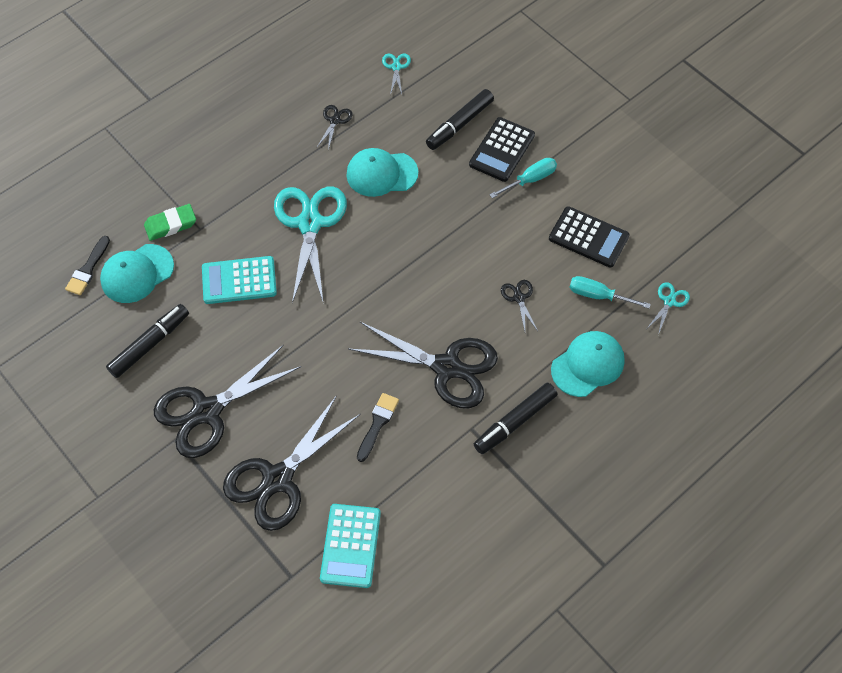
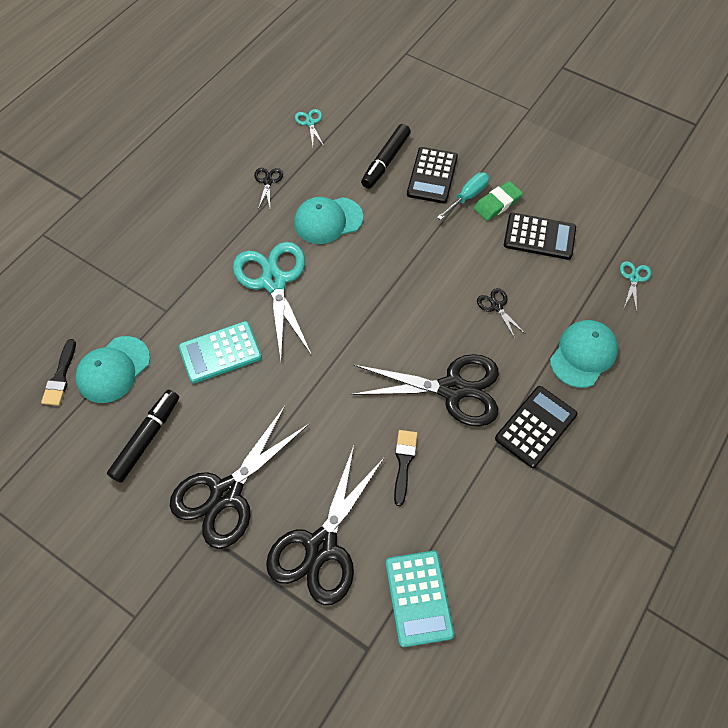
camera: 15 degrees left, 0 degrees up
green eraser [144,204,196,241] -> green eraser moved to [474,181,523,221]
black marker [474,383,557,454] -> black calculator [495,386,578,468]
turquoise screwdriver [569,276,651,308] -> none

